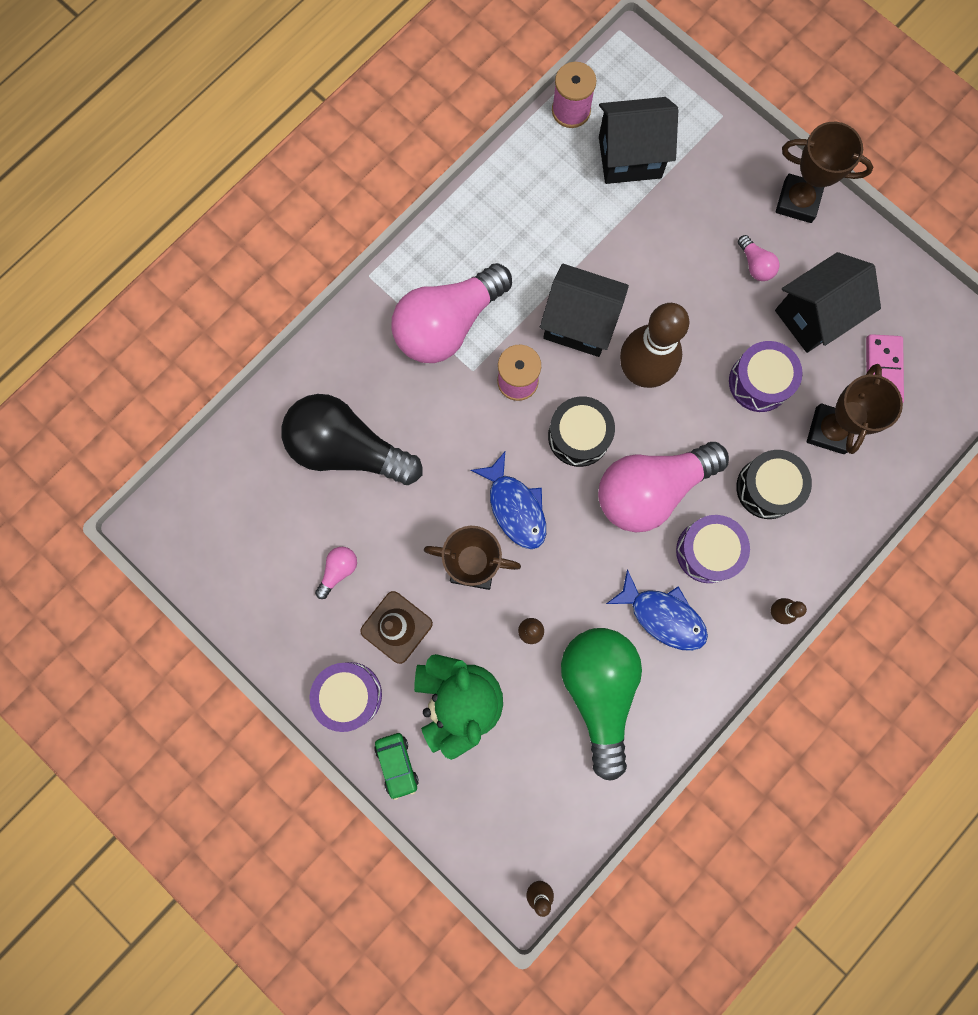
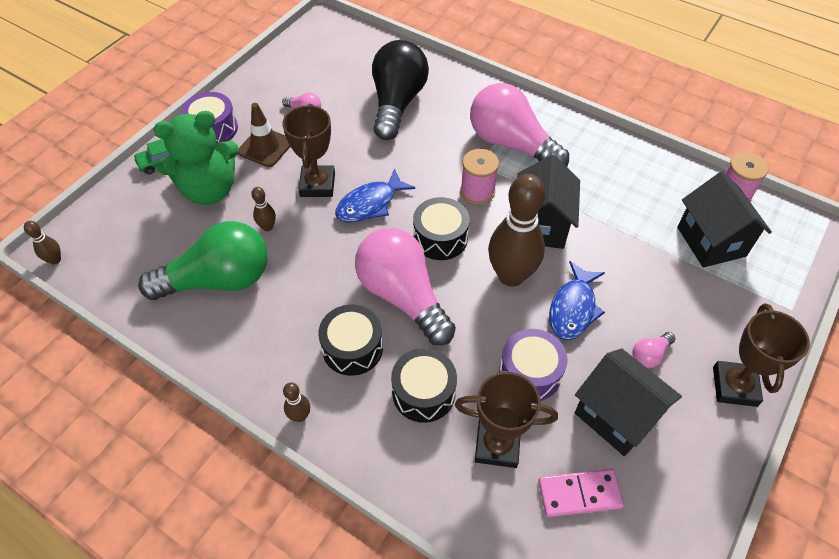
camera: 80 degrees right, 25 degrees down
blue fish [606,569,708,651] -> blue fish moved to [549,261,605,340]
purple drum [676,515,750,583] -> black drum [318,305,383,376]

